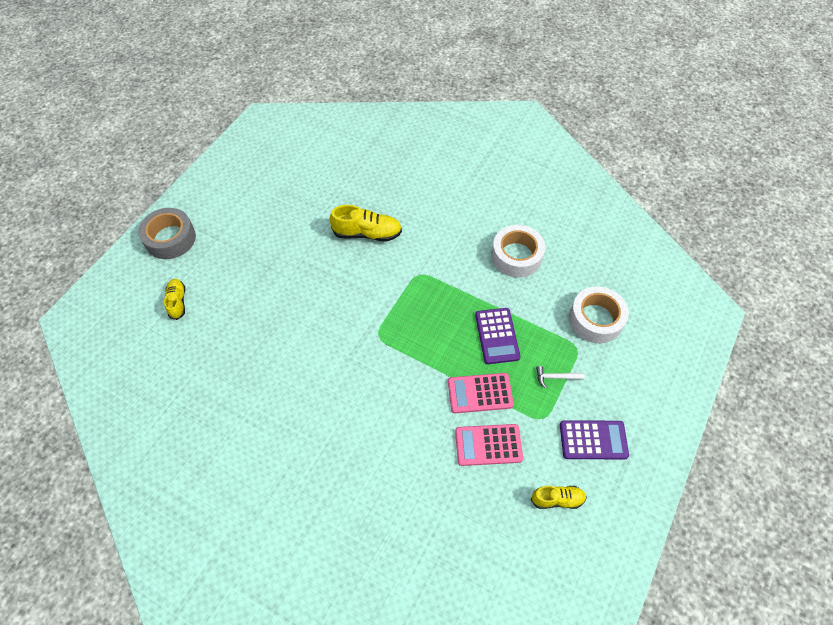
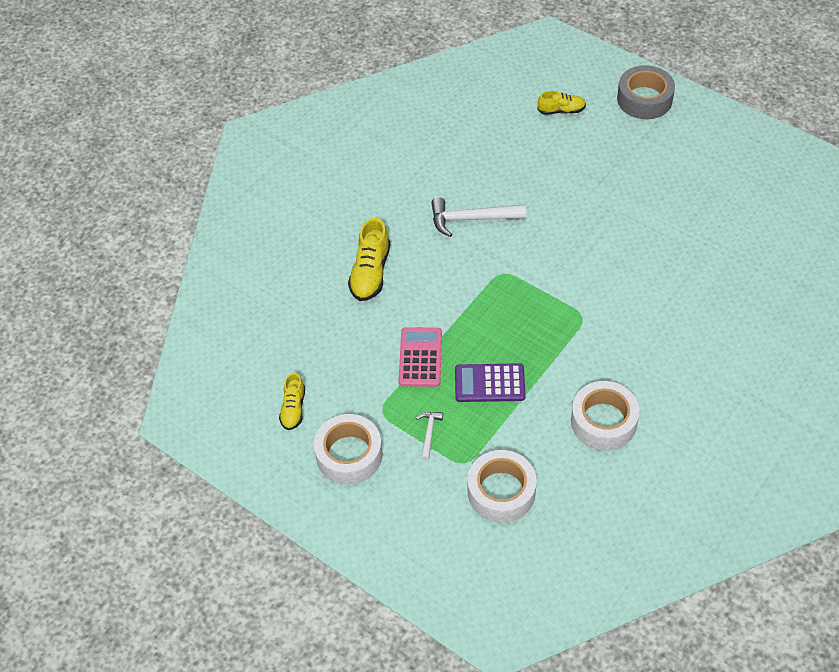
camera: 100 degrees right, 5 degrees down
yellow shoe [330,205,402,242] -> yellow shoe moved to [348,218,390,301]
pink calculator [455,424,523,466] -> none
purple calculator [560,420,629,459] -> white tape [314,414,382,484]
none -> white hammer [431,197,526,237]

